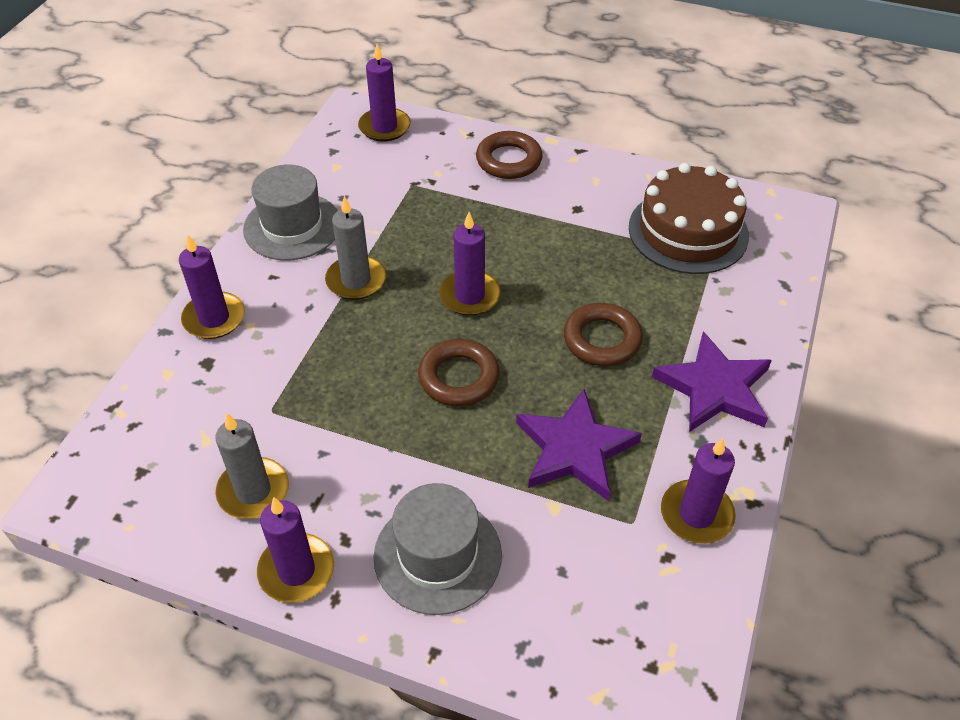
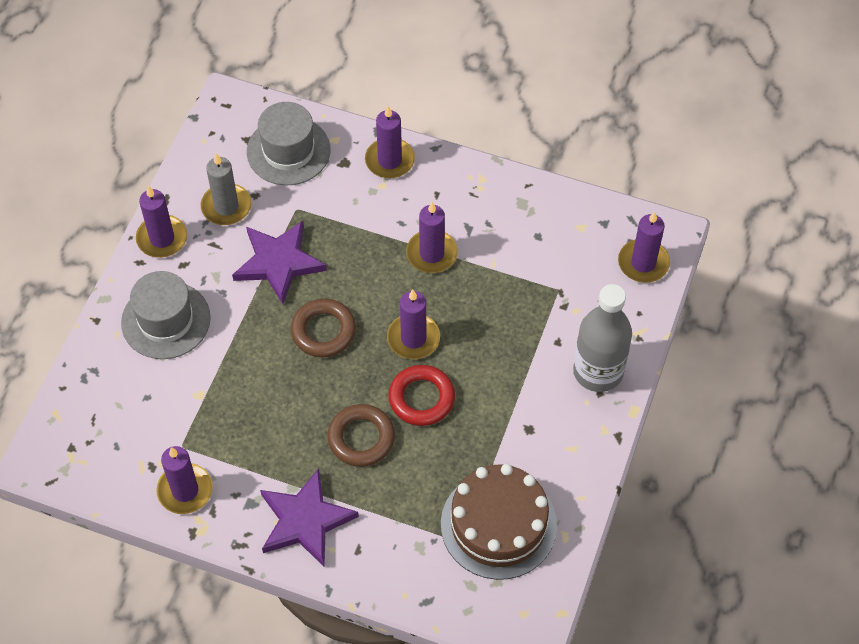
camera: 90 degrees right, 10 degrees up
grey hat [243,164,338,260] -> grey hat moved to [247,102,331,185]
grey candle [325,196,386,300] -> purple candle [406,202,458,273]
brown ring [476,131,543,179] -> grey bottle [573,284,632,392]
purple star [516,389,642,501] -> purple star moved to [232,221,327,304]
none -> red ring [388,365,455,426]

